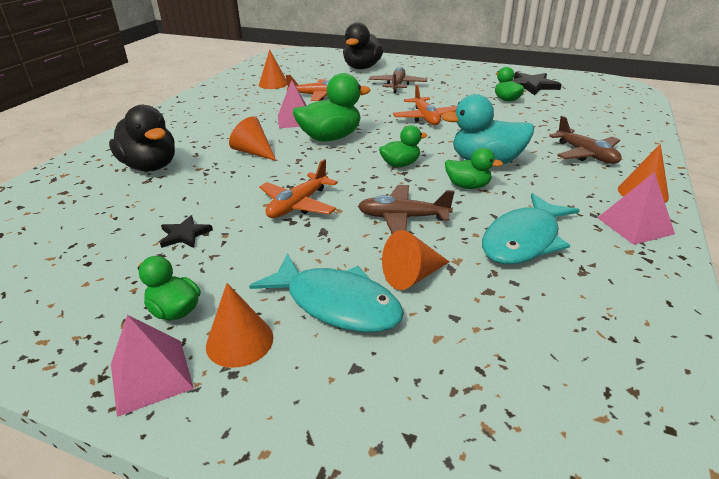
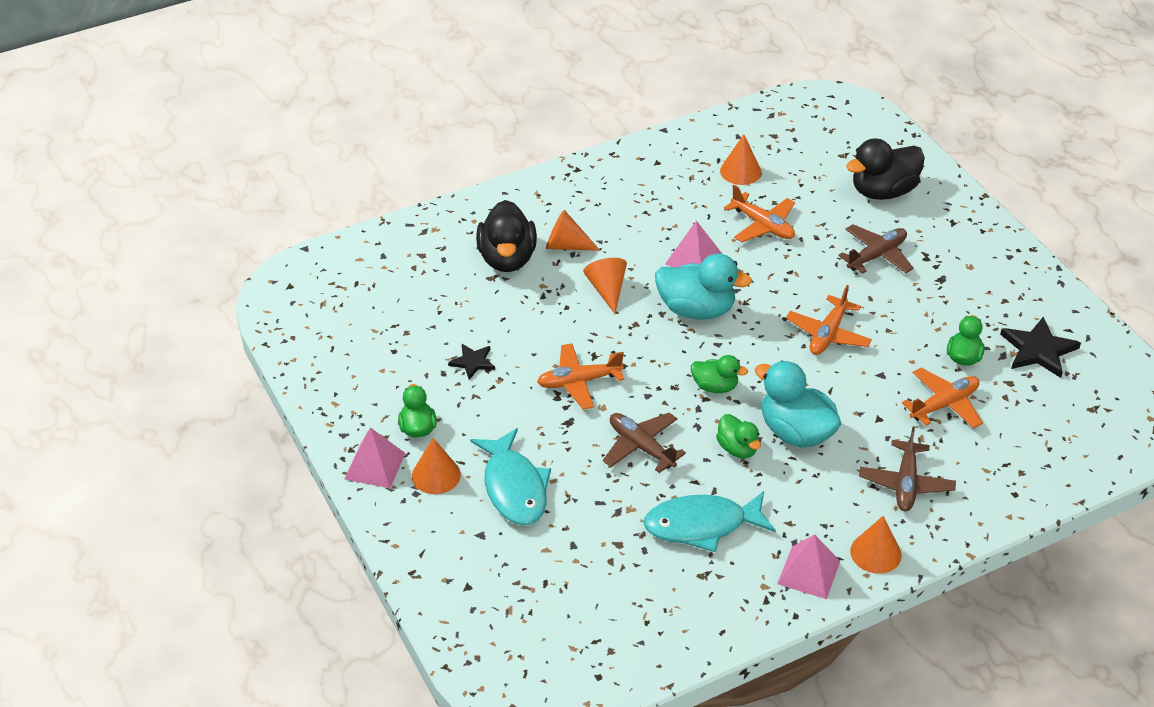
camera: 40 degrees right, 10 degrees up
green duck [293,73,371,142] -> turquoise duck [655,253,752,320]
orange cone [382,230,450,290] -> orange cone moved to [546,210,600,251]
none -> orange plane [902,368,983,428]

